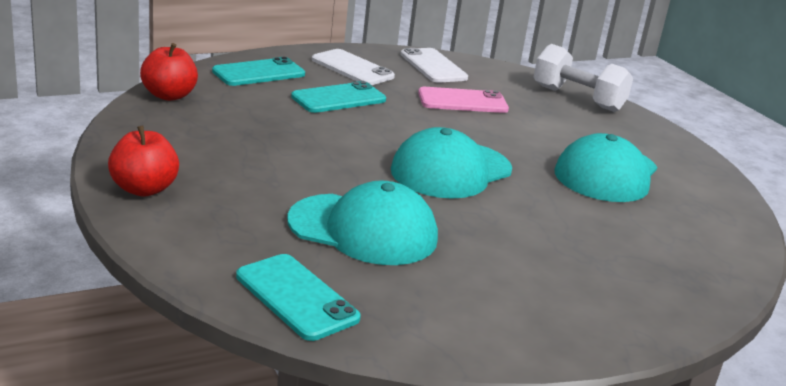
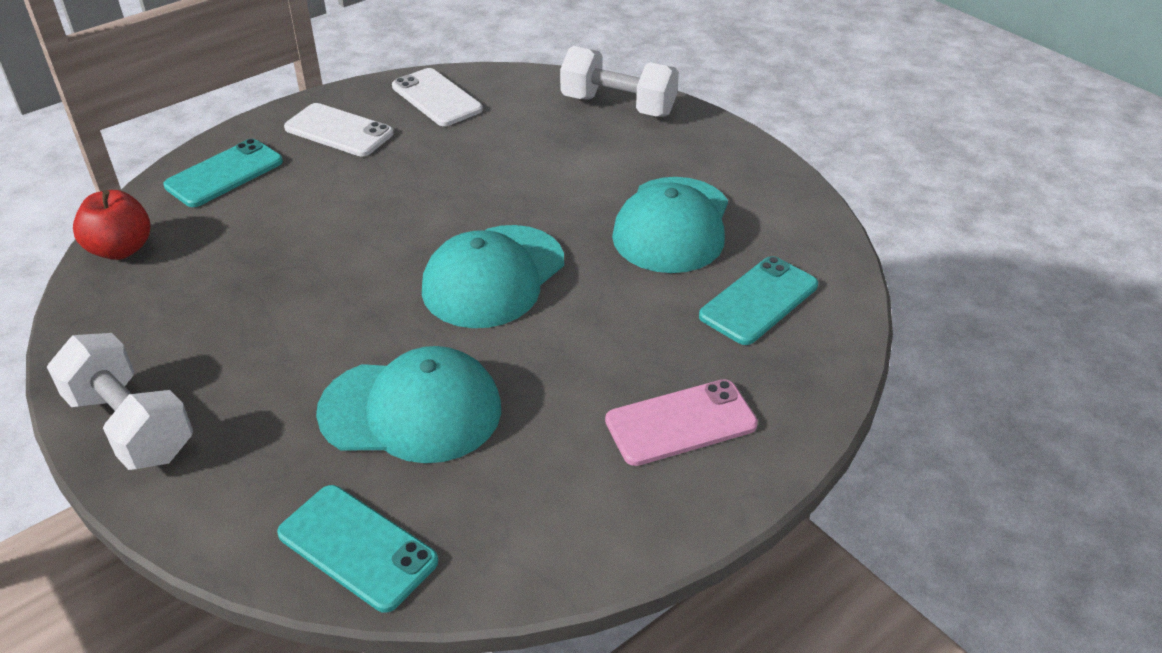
camera: 10 degrees left, 15 degrees up
red apple [108,126,179,197] -> white dumbbell [47,333,193,470]
turquoise phone [291,81,386,113] -> turquoise phone moved to [699,256,818,345]
pink phone [418,87,509,113] -> pink phone moved to [605,379,758,466]

